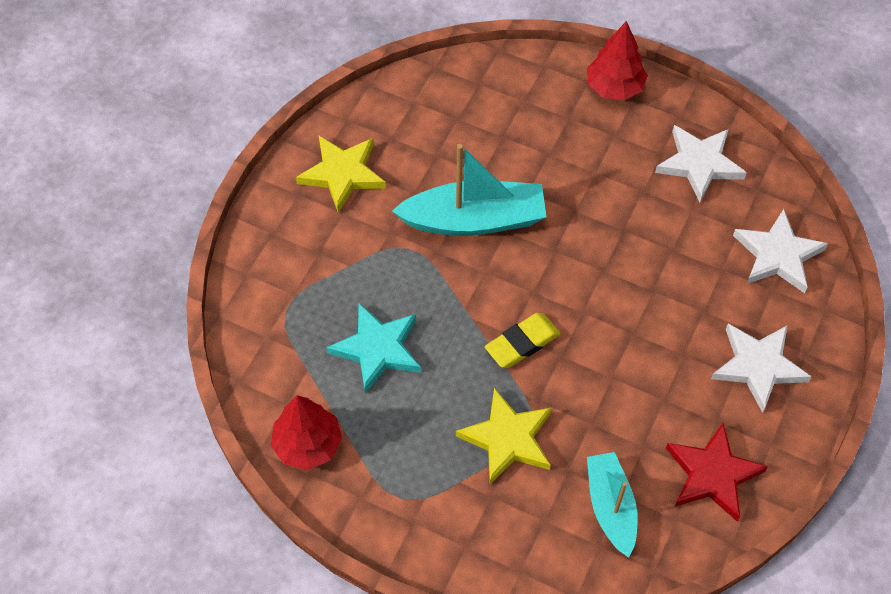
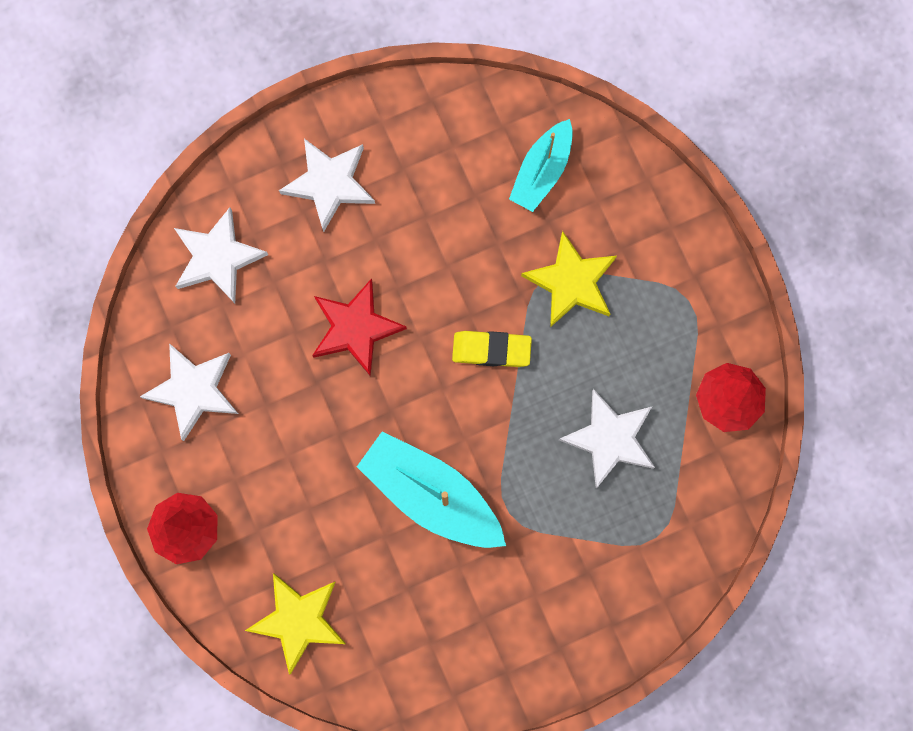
camera: 140 degrees left, 20 degrees up
yellow star [296,136,386,213] -> yellow star moved to [245,573,346,675]
turquoise star [326,303,421,394] -> white star [559,389,655,488]
red star [666,423,768,522] -> red star moved to [312,278,407,377]

